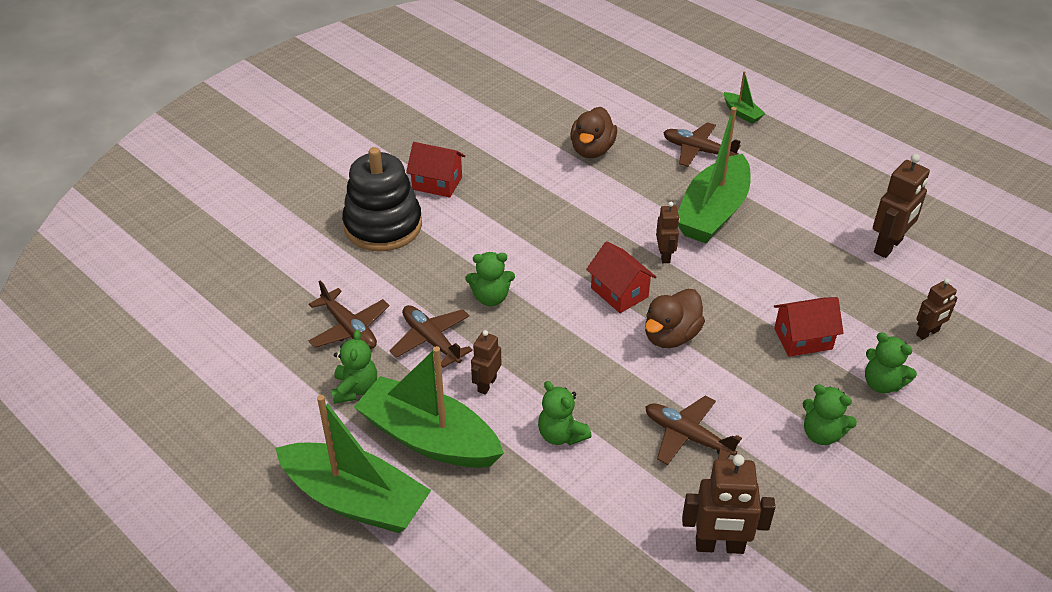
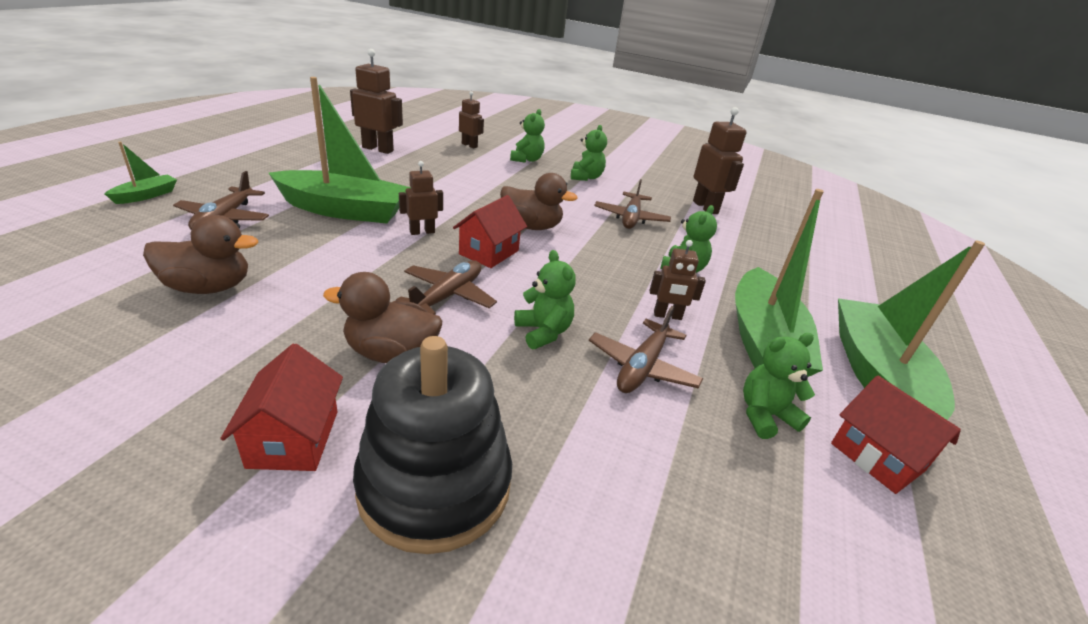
camera: 115 degrees left, 10 degrees down
brown plane [309,280,389,349] -> brown plane moved to [396,260,497,315]
red house [774,297,844,357] -> red house moved to [831,375,961,494]
none -> brown duck [323,272,442,363]

